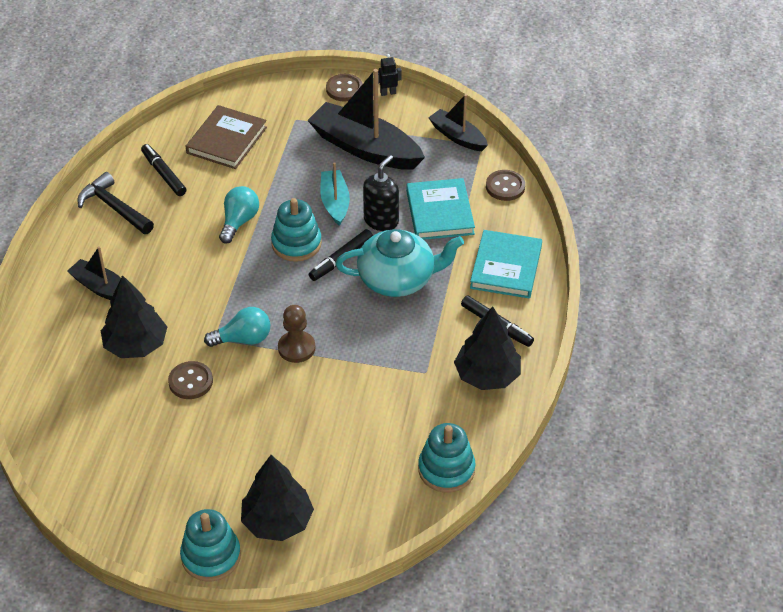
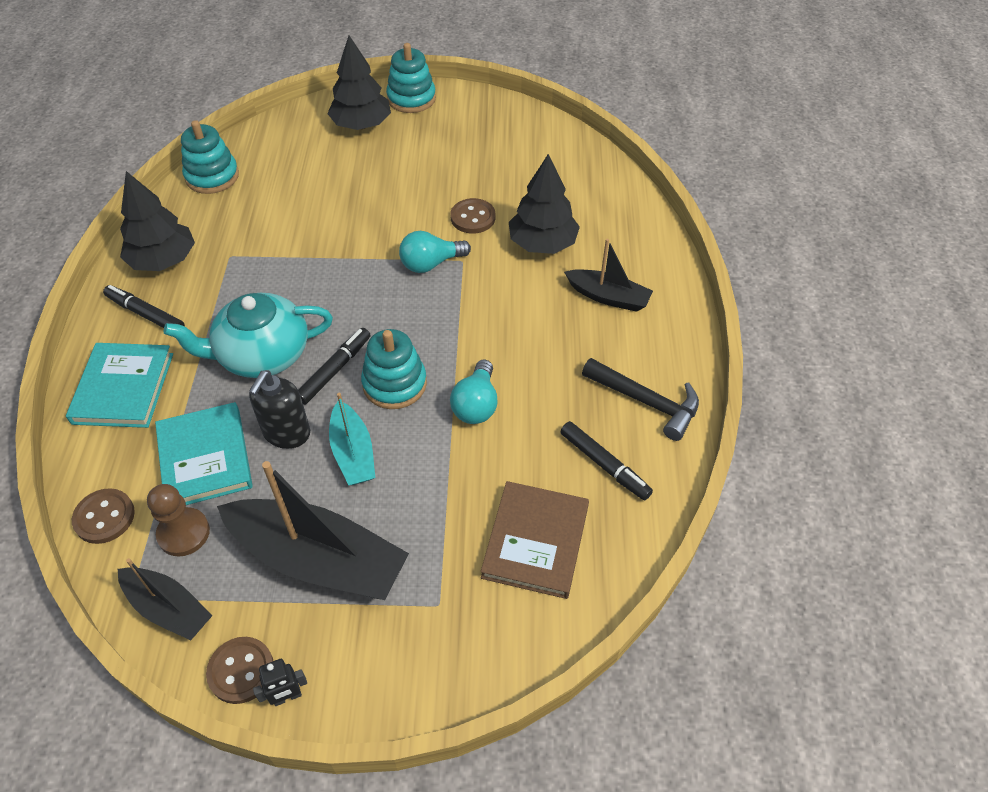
camera: 170 degrees right, 5 degrees up
brown pawn [278,305,315,363] -> brown pawn moved to [147,484,210,556]
brown button [326,74,363,102] -> brown button moved to [206,637,273,704]

